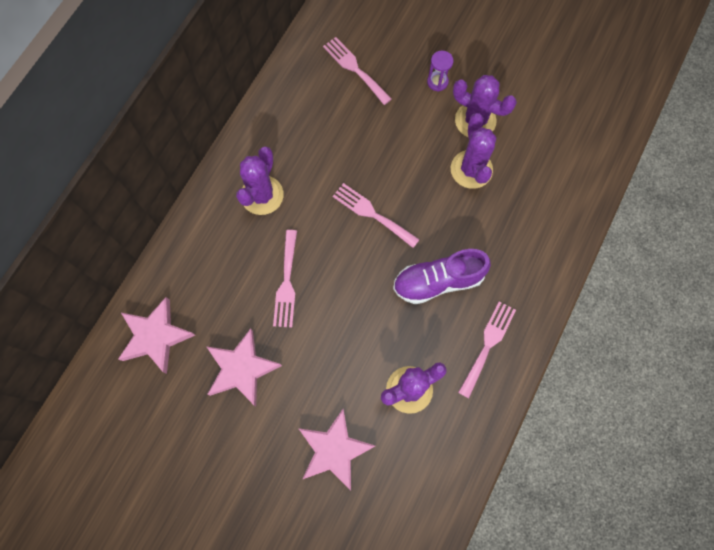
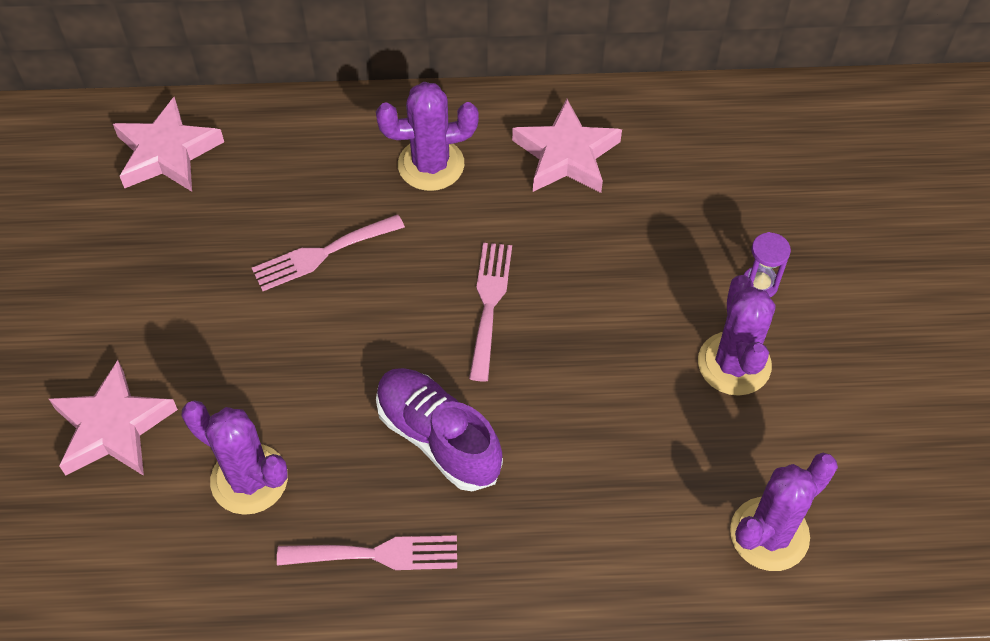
camera: 60 degrees right, 15 degrees down
pink star [206,329,282,406] -> pink star moved to [512,99,622,193]
pink fork [323,37,392,105] -> none
purple cactus [451,113,496,189] -> purple cactus moved to [730,453,838,571]

